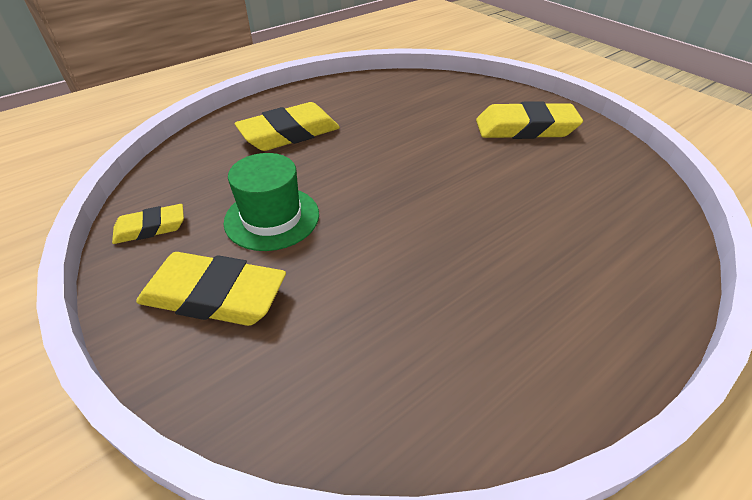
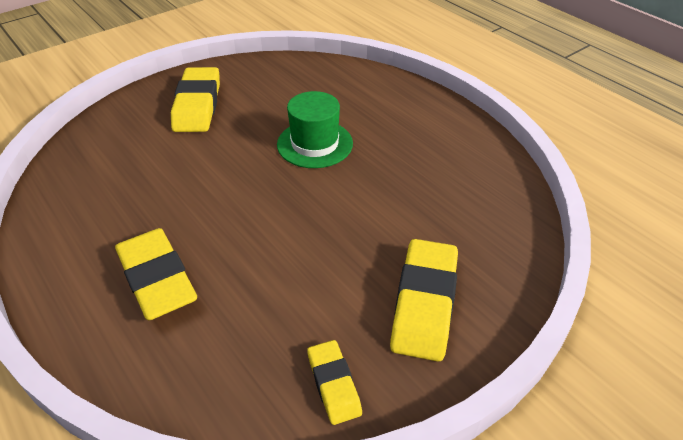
camera: 90 degrees left, 0 degrees up
green hat [224,153,319,251] -> green hat moved to [277,91,353,168]

